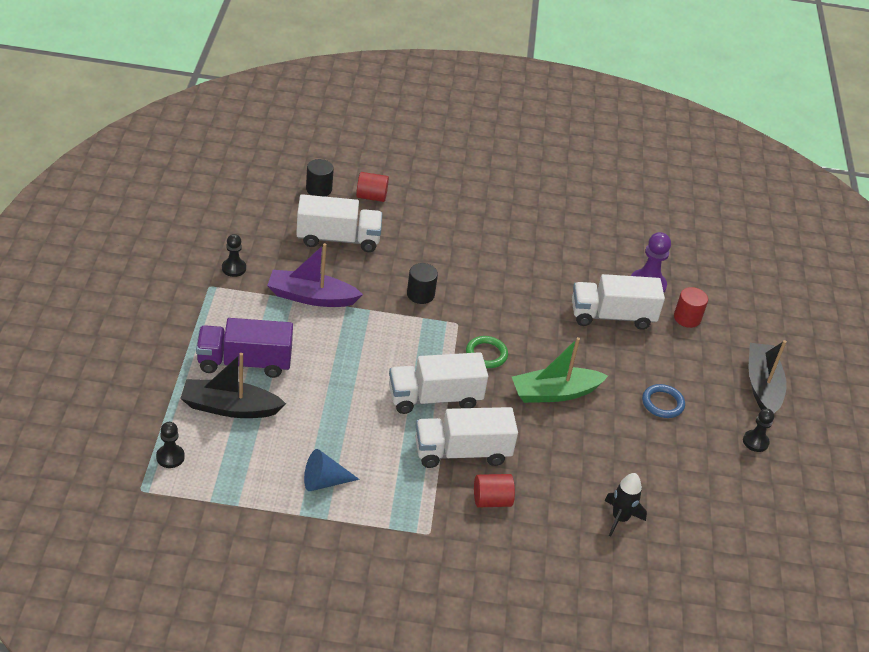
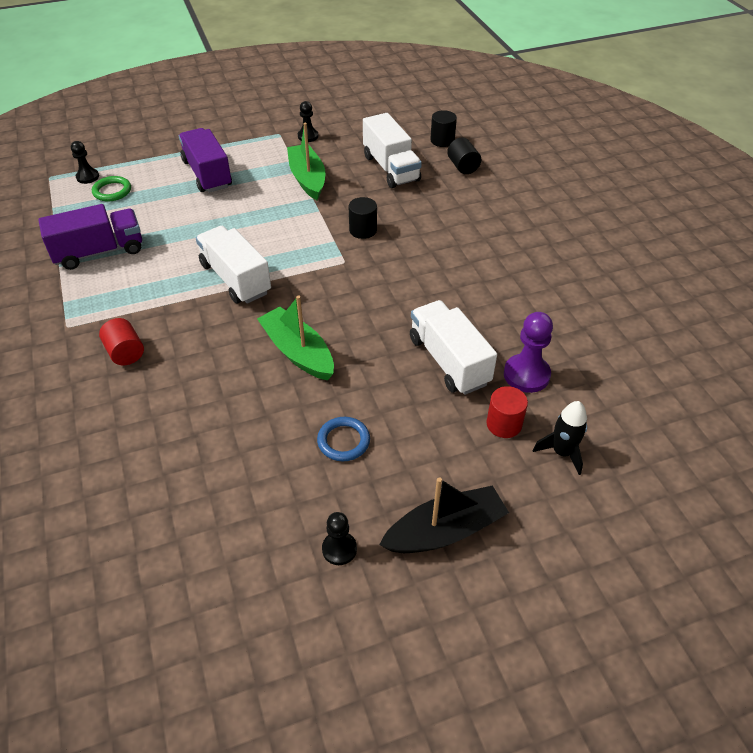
camera: 70 degrees right, 5 degrees up
black boat [180,353,286,418] -> none
purple boat [267,243,363,307] -> green boat [287,123,325,200]
blue cone [304,449,360,491] -> purple truck [38,204,142,270]
red cylinder [356,172,389,202] -> black cylinder [447,137,481,174]
white truck [415,407,518,468] -> none
green ring [466,336,508,368] -> green ring moved to [92,176,131,201]
black rocket [605,473,647,537] -> black rocket moved to [533,401,587,475]

